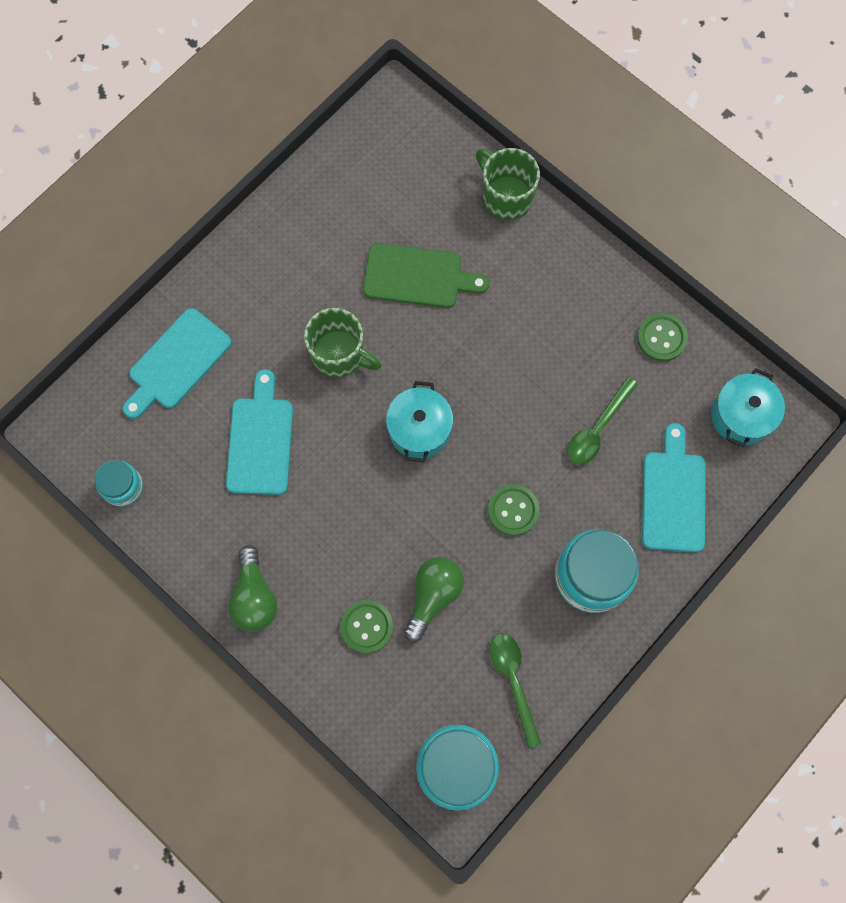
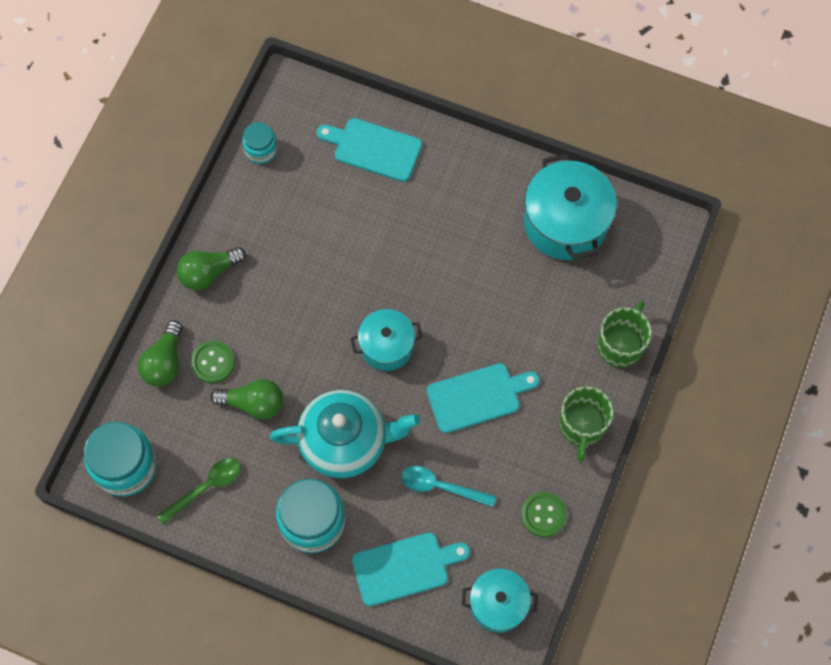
camera: 70 degrees right, 5 degrees down
turquoise cutting board [226,369,293,495] -> turquoise cutting board moved to [427,363,540,433]
green mug [304,308,381,378] -> green mug moved to [559,386,613,462]
green cutting board [363,243,489,308] -> none
green button [488,484,539,536] -> turquoise teapot [270,390,420,478]
green spoon [567,377,638,465] -> turquoise spoon [401,466,496,507]
none -> green light bulb [138,320,183,386]
none -> turquoise pot [524,154,617,260]

